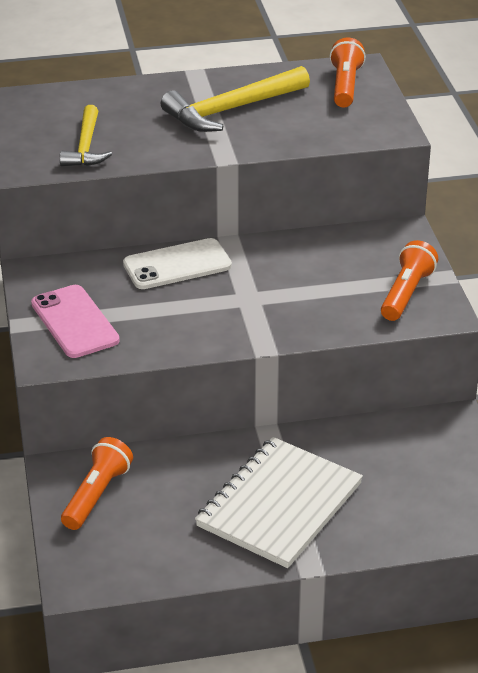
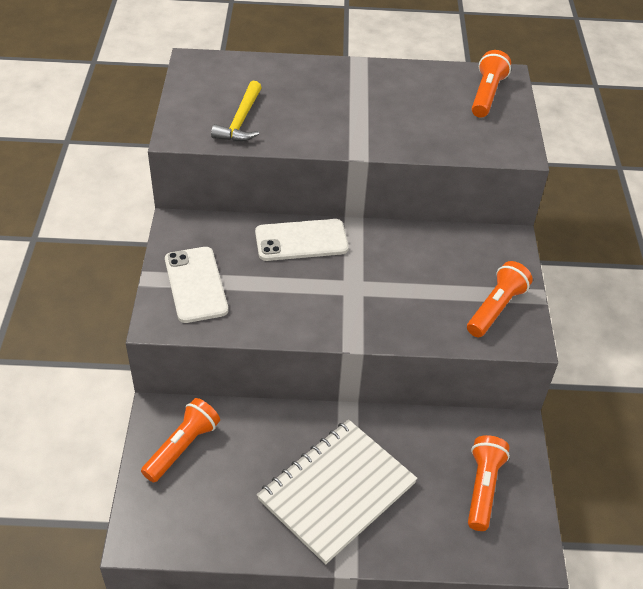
camera: 10 degrees right, 10 degrees up
pink phone [31,285,120,358] -> white phone [165,247,228,323]
yellow hammer [161,66,310,132] -> none
none -> orange flashlight [468,435,510,531]

